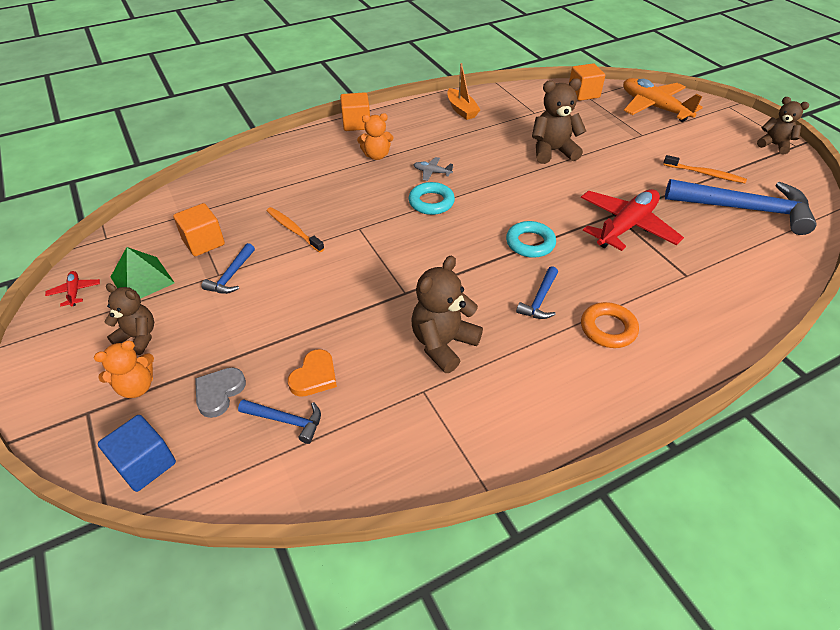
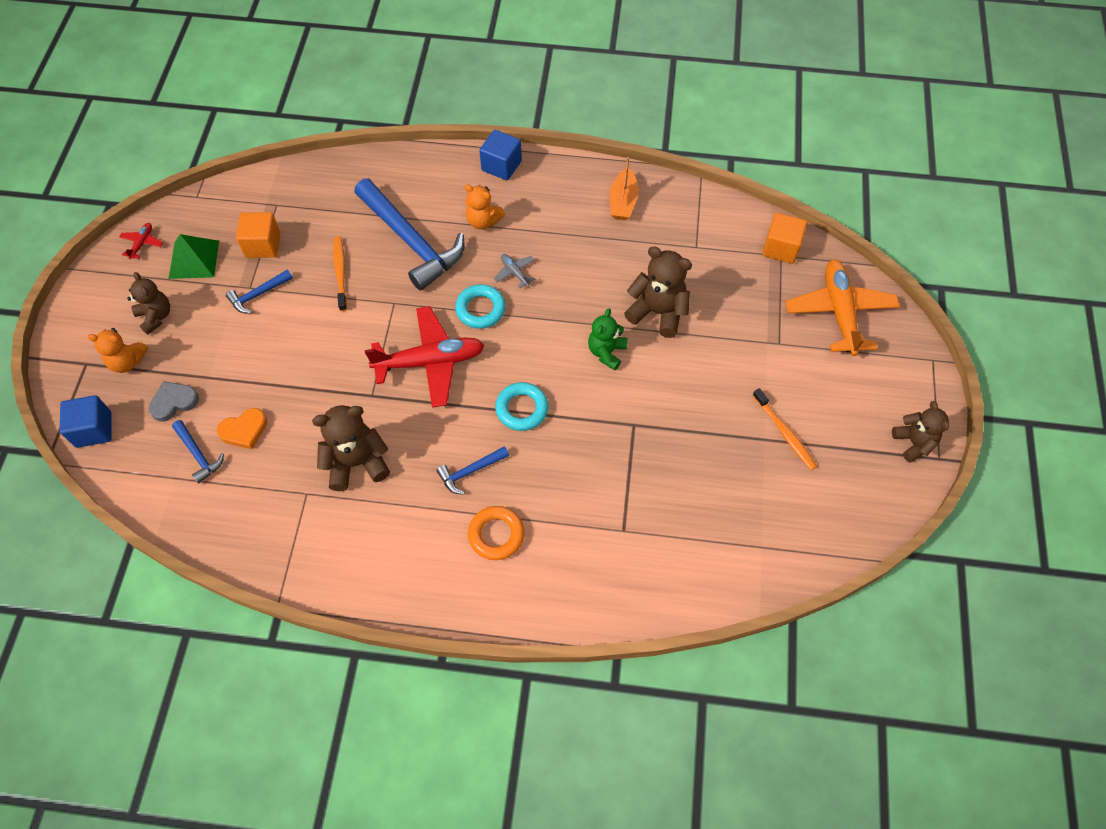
camera: 35 degrees right, 15 degrees up
orange cube [340,92,370,131] -> blue cube [479,130,522,180]
red plane [581,189,684,251] -> red plane moved to [365,306,485,408]
blue hammer [665,179,817,235] -> blue hammer moved to [354,178,464,291]
none -> green teddy bear [588,309,628,370]

